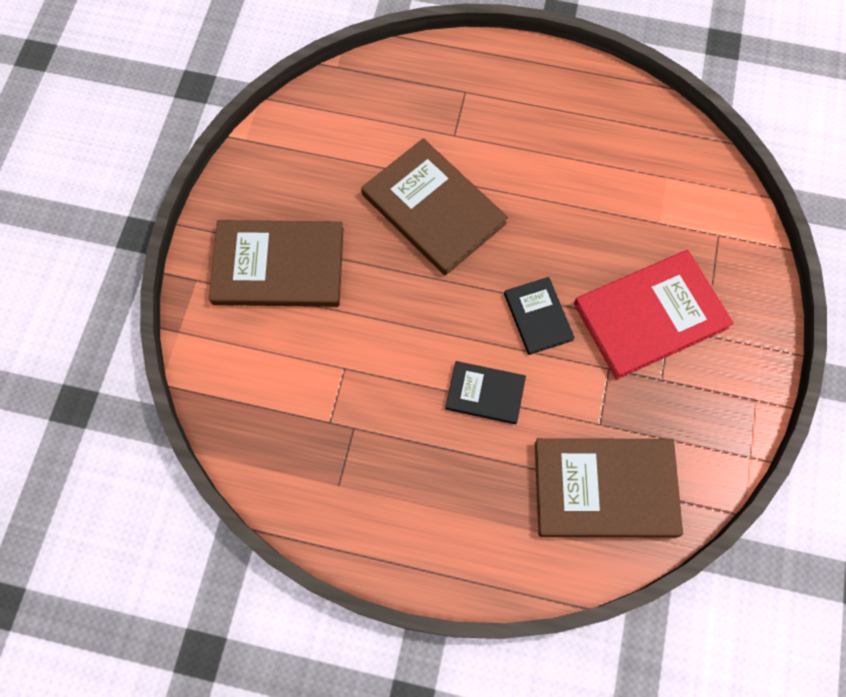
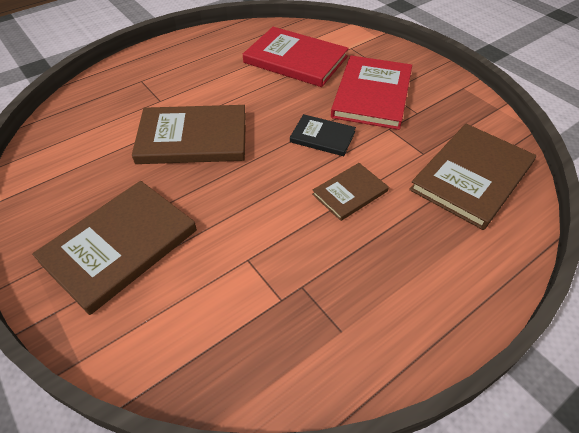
camera: 50 degrees left, 20 degrees down
black book [445,361,526,424] -> brown book [312,163,389,221]
none -> red book [243,27,349,87]

